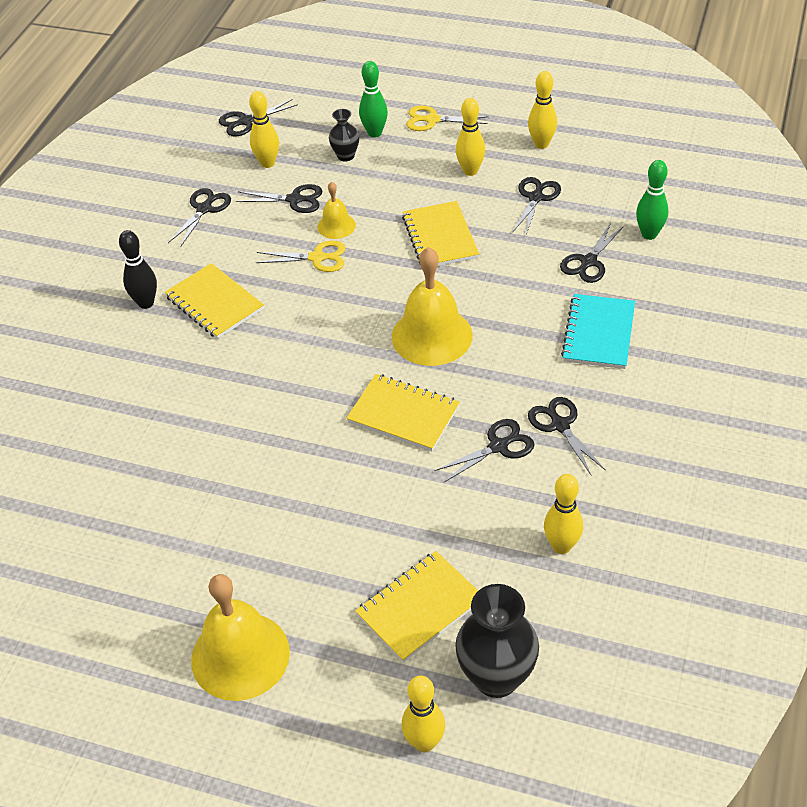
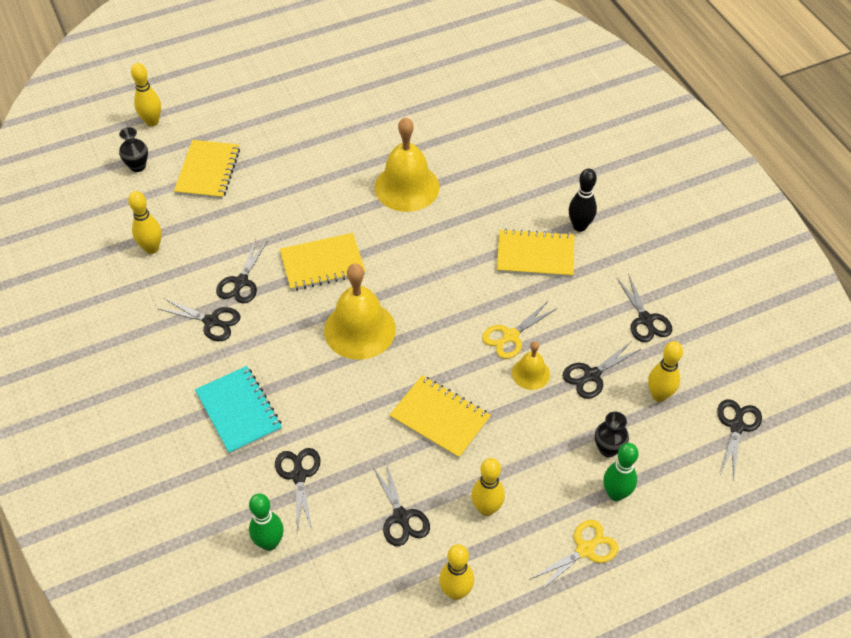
camera: 135 degrees right, 5 degrees up
yellow bell [191,574,290,701] -> yellow bell moved to [375,117,440,212]
black vase [455,584,539,698] -> black vase [119,127,148,172], size x0.55

